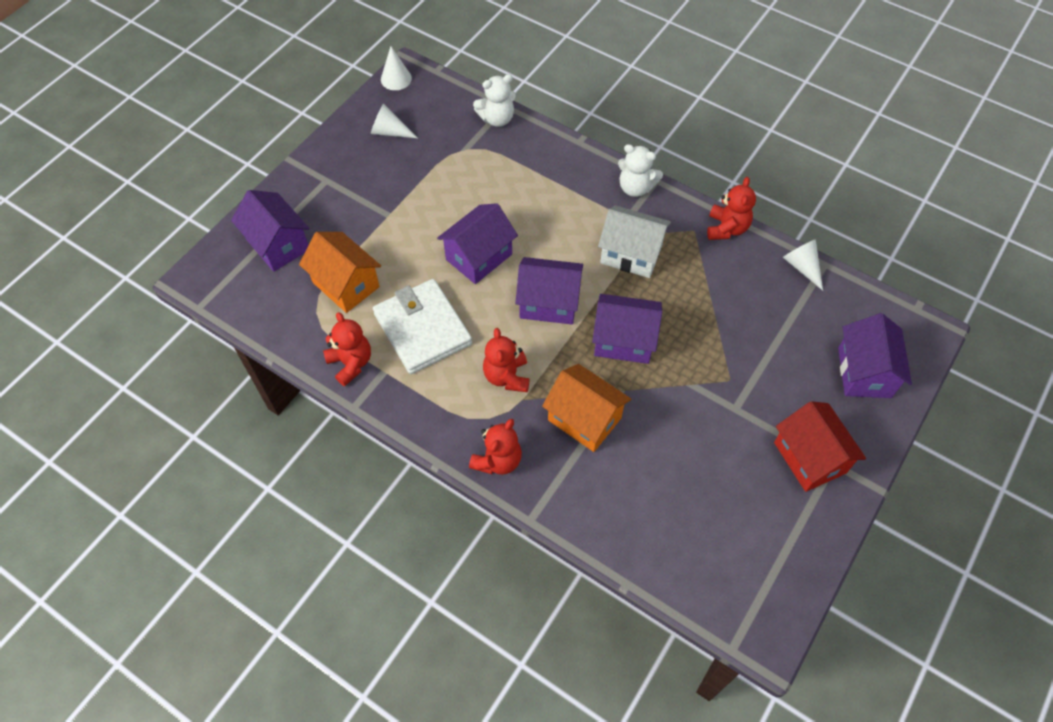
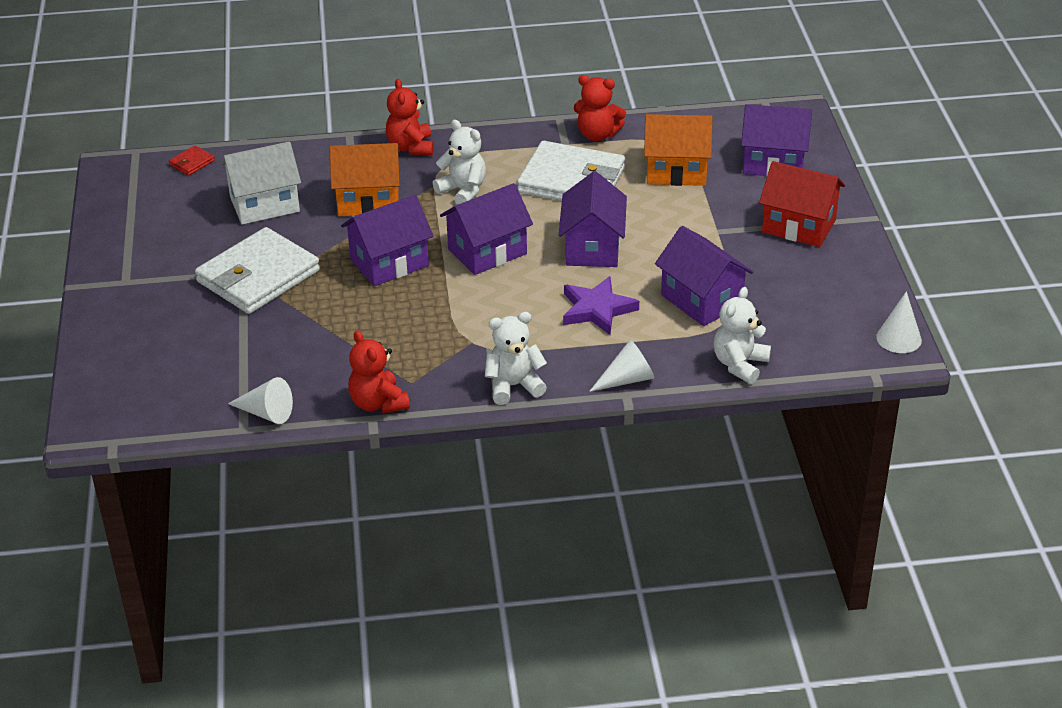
camera: 140 degrees right, 20 degrees down
white cone [371,104,417,138] -> white cone moved to [589,339,654,392]
red teddy bear [483,328,529,392] -> white teddy bear [433,120,486,204]
white house [598,205,671,278] -> white house moved to [221,142,301,224]
red house [774,401,866,492] -> red house moved to [759,161,845,247]
purple house [838,313,912,398] -> purple house moved to [655,226,753,326]
none -> red wallet [169,145,215,176]
none -> white wallet [195,227,320,314]
none -> purple star [563,276,639,335]

